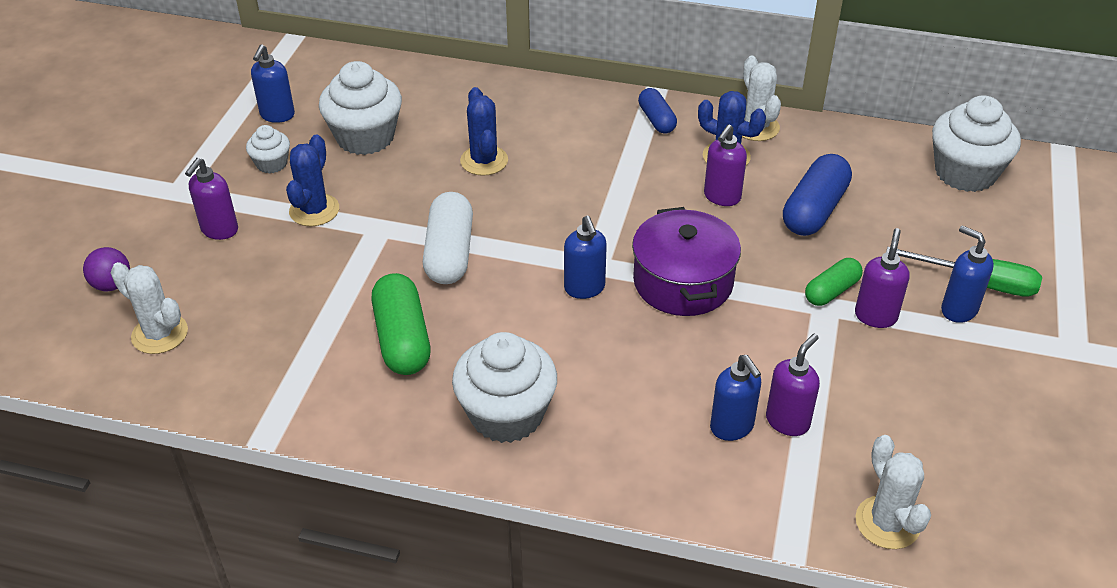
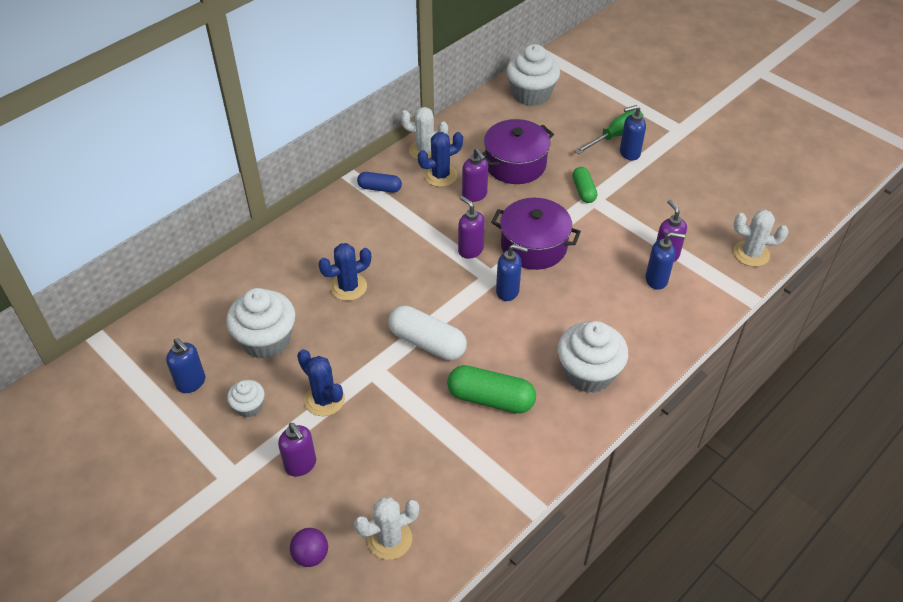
camera: 60 degrees left, 5 degrees up
blue cactus [460,87,508,176] -> blue cactus turned 45 degrees counterclockwise [318,243,371,301]
blue capsule [783,154,852,236] -> purple pot [482,119,554,184]
purple soap dispenser [855,228,910,328] -> purple soap dispenser moved to [458,196,485,259]

